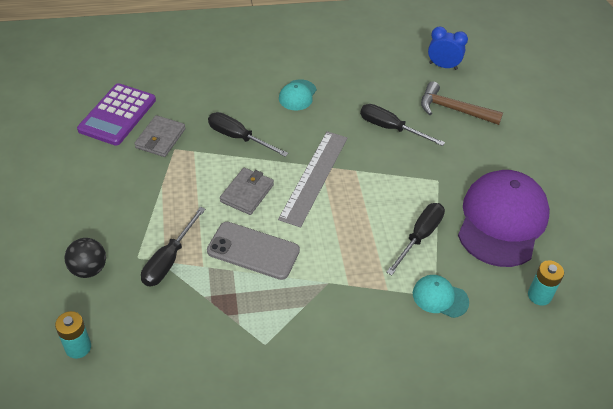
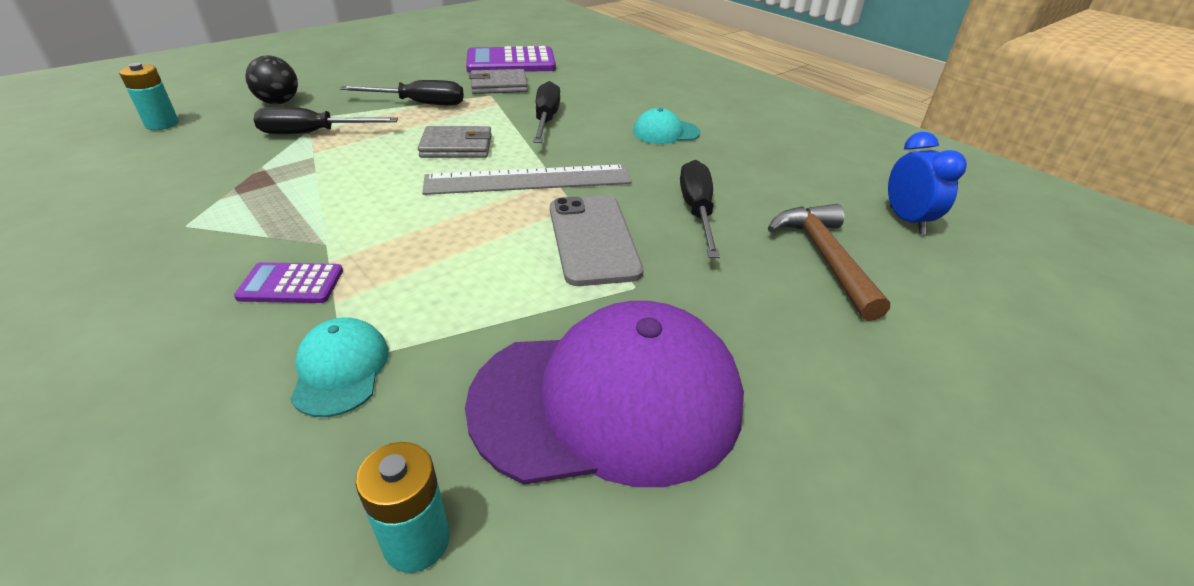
camera: 60 degrees right, 10 degrees down
grey phone [207,222,300,280] -> grey phone moved to [550,196,643,286]
black screwdriver [386,203,445,275] -> black screwdriver moved to [340,80,464,105]
none -> purple calculator [234,262,343,303]

